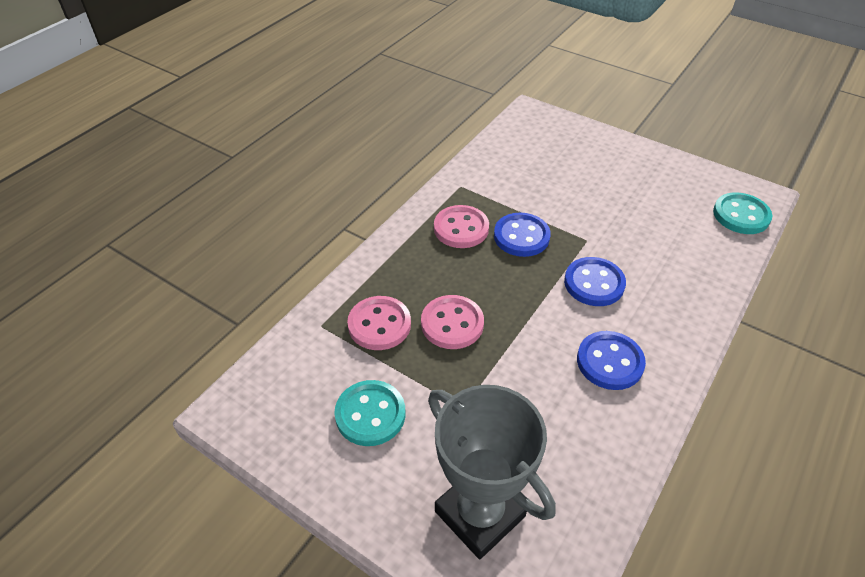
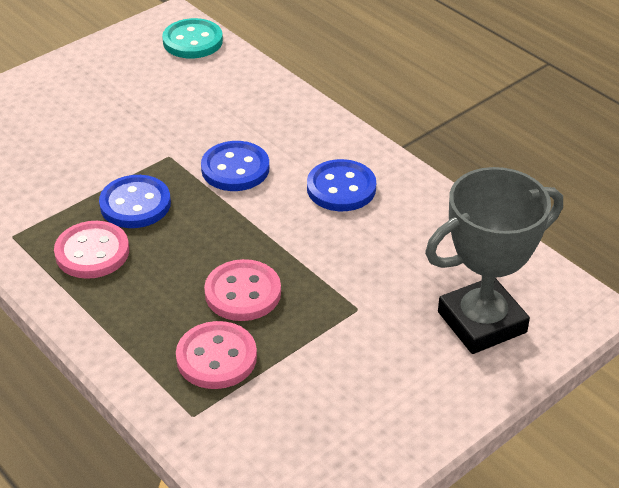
camera: 75 degrees left, 5 degrees down
turquoise button [334,380,405,446] -> none

